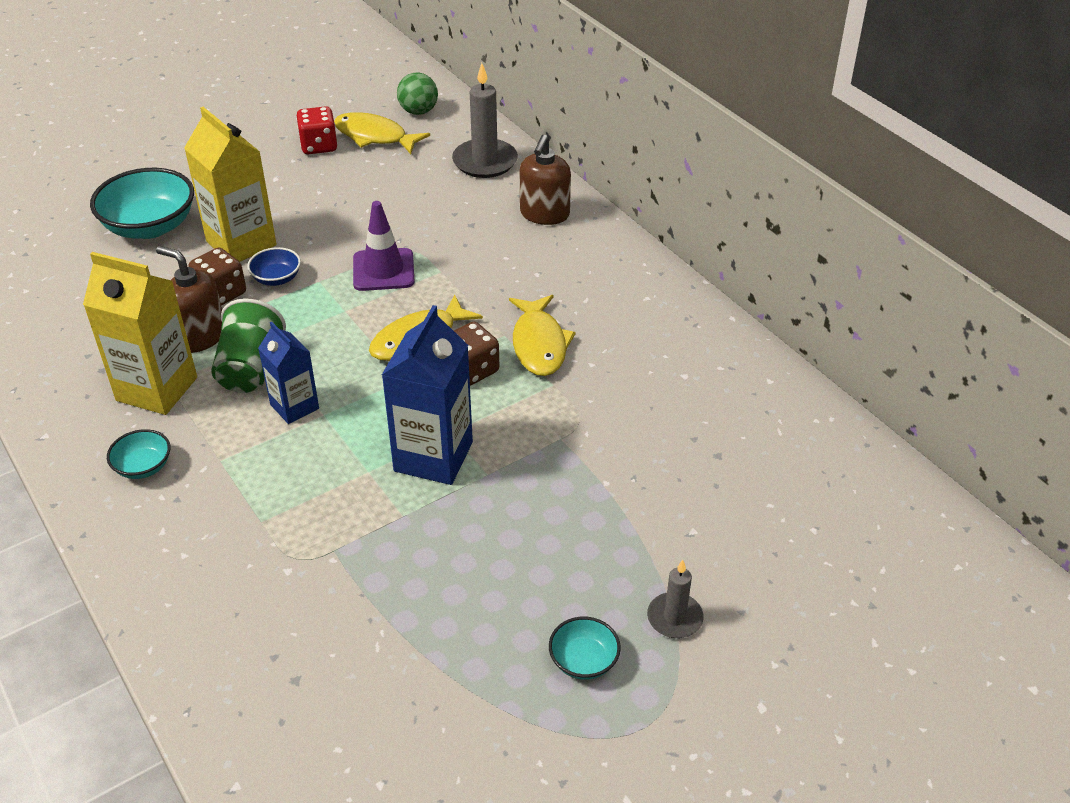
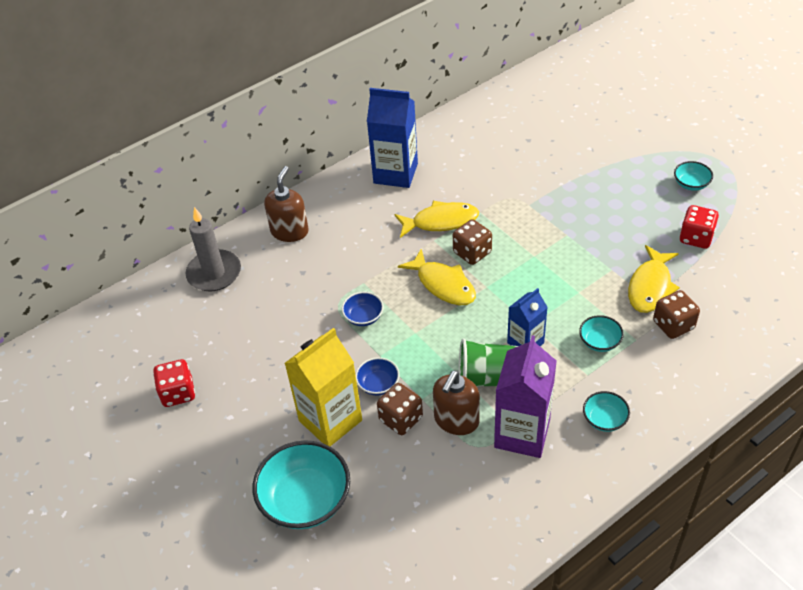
camera: 90 degrees left, 5 degrees up
yellow carton [83,252,197,415] -> purple carton [494,335,557,458]
yellow fish [334,112,430,154] -> yellow fish moved to [628,245,680,313]
purple traffic cone [353,201,415,291] -> blue bowl [342,292,384,326]
blue carton [382,305,473,485] -> blue carton moved to [367,88,418,188]
green ball [397,73,438,115] -> none
brown soap dispenser [520,135,571,225] -> brown soap dispenser turned 90 degrees counterclockwise [264,166,309,242]
grey candle [647,560,704,638] -> none
none -> turquoise bowl [579,315,624,352]
none -> brown dice [653,290,700,339]
none -> red dice [680,205,719,249]

